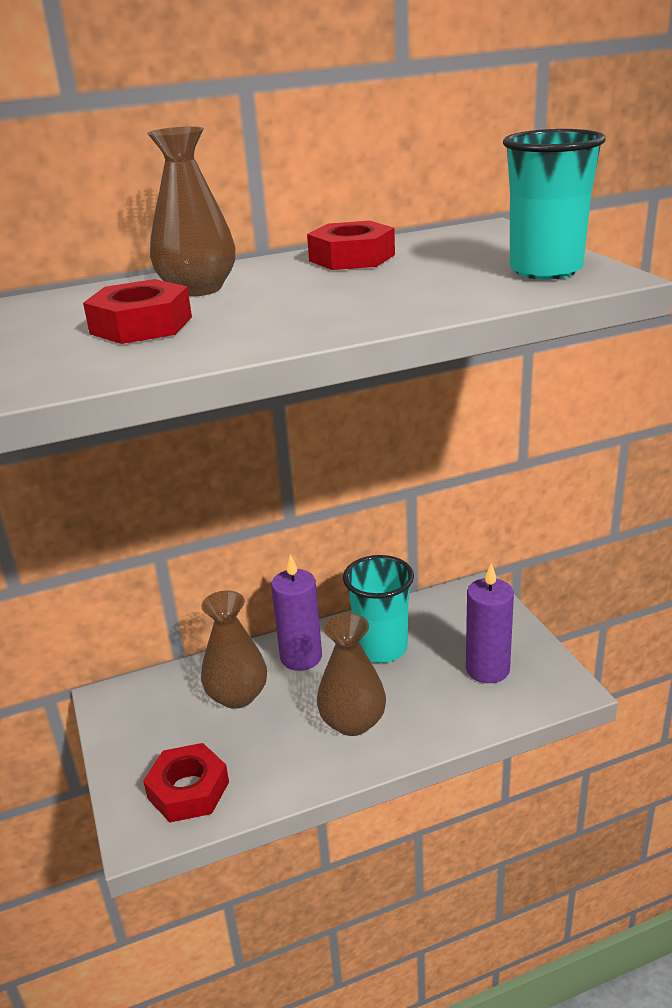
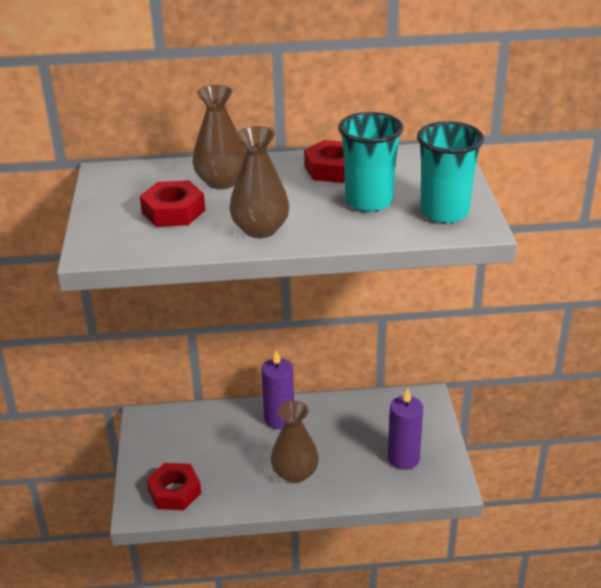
camera: 15 degrees right, 5 degrees up
brown vase [201,591,267,709] -> brown vase moved to [230,126,289,238]
turquoise cup [343,555,414,663] -> turquoise cup moved to [338,112,403,212]

